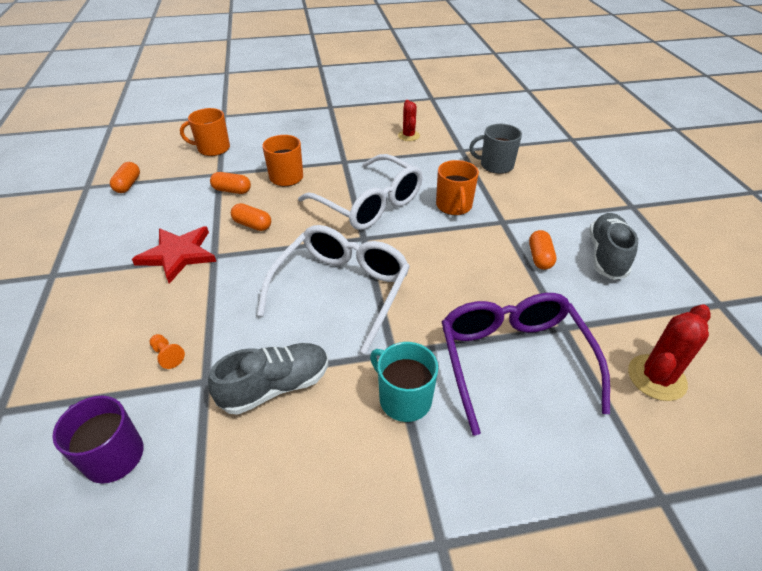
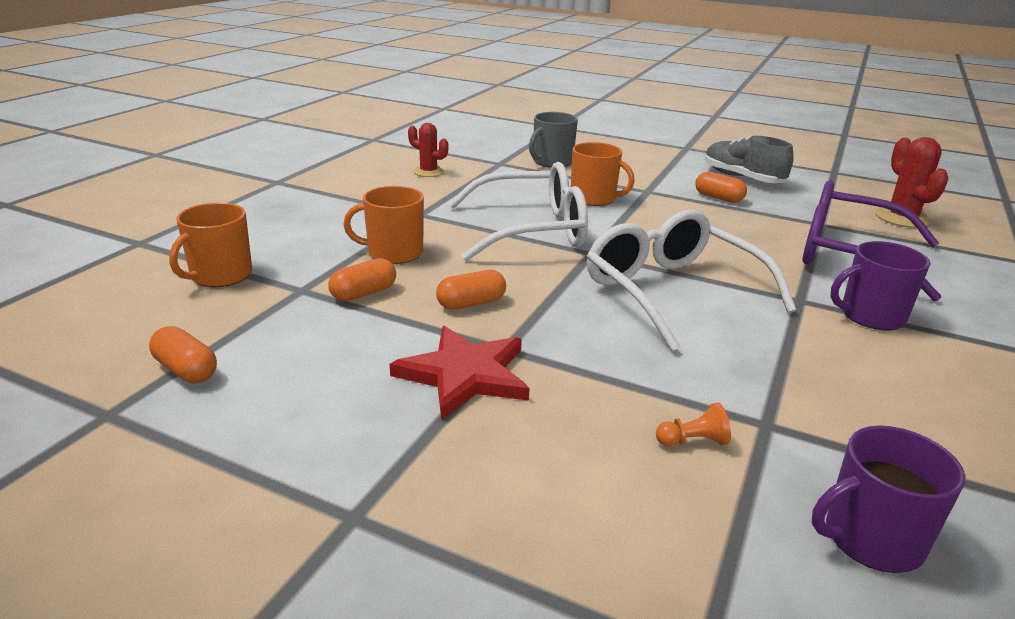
camera: 55 degrees left, 15 degrees down
grey shoe [208,343,328,415] -> none
turquoise mug [370,342,438,422] -> purple mug [830,241,930,330]

